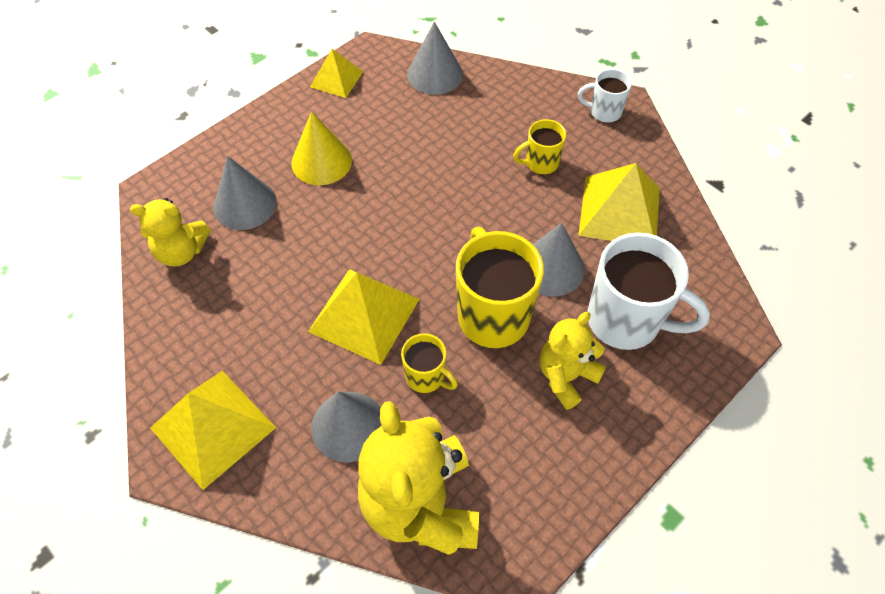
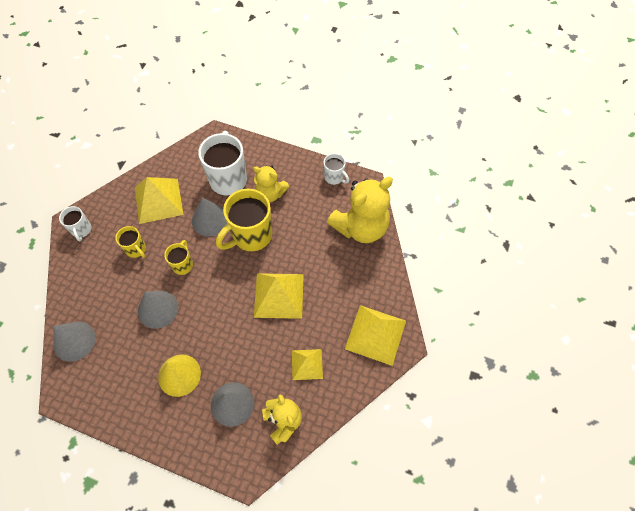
camera: 115 degrees left, 5 degrees up
yellow pyramid [310,49,363,98] -> yellow pyramid moved to [292,349,323,380]
grey cone [311,391,382,462] -> grey cone moved to [138,291,178,329]
yellow mug [401,333,458,393] -> yellow mug moved to [164,240,193,275]
none -> white mug [324,153,349,185]

